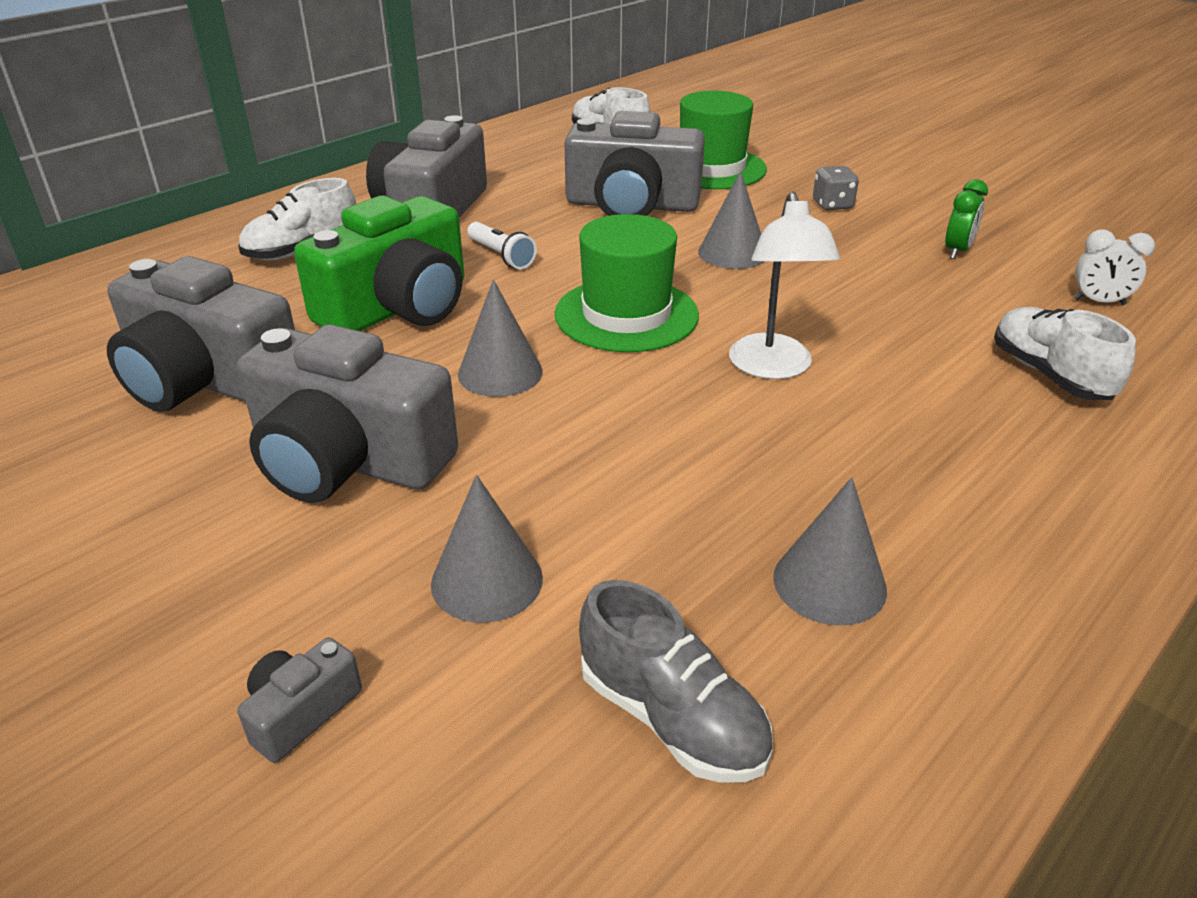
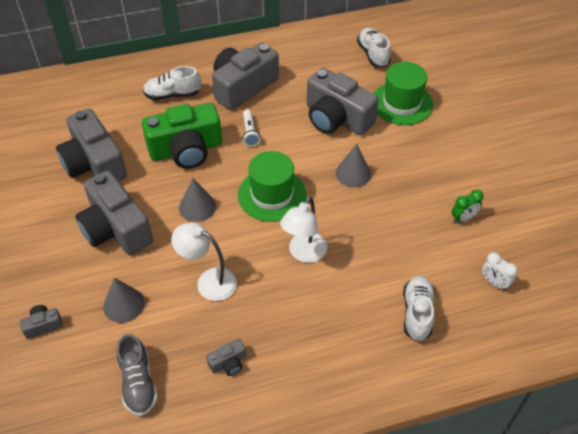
camera: 30 degrees right, 15 degrees up
grey cone [773,477,887,626] -> grey camera [206,339,246,376]
grey dice [813,166,859,210] -> none
none -> white lamp [171,223,237,301]

